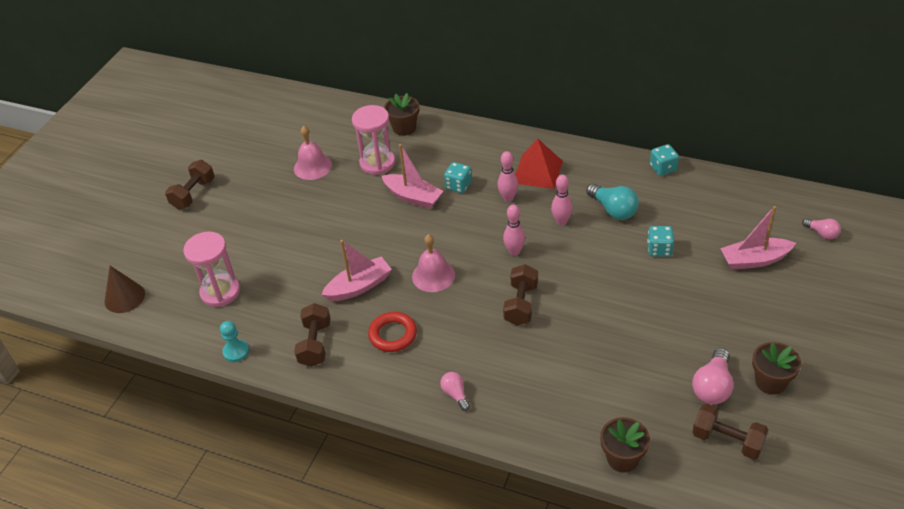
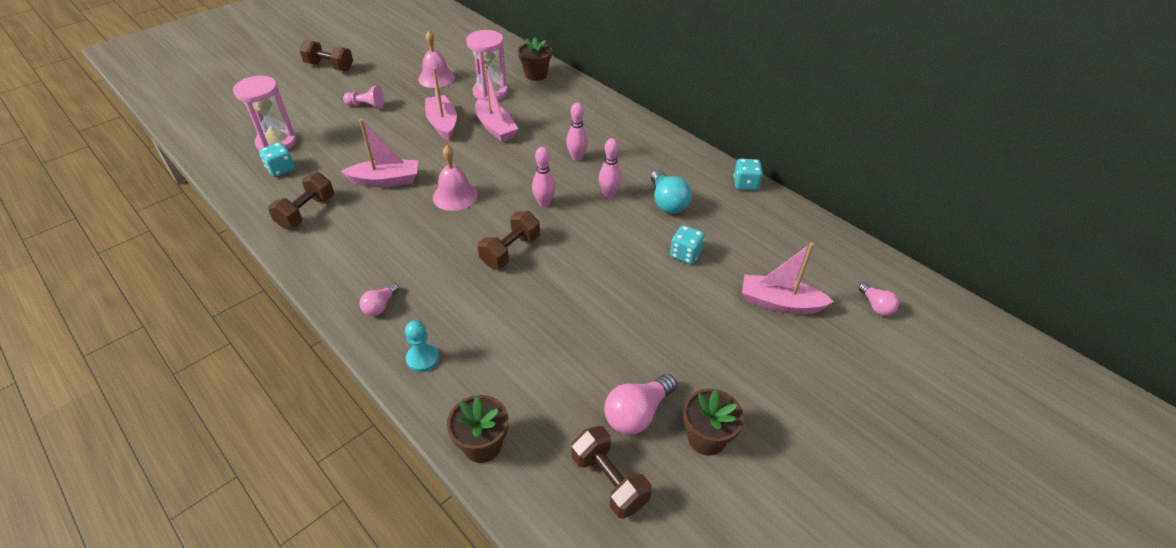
camera: 20 degrees right, 0 degrees up
brown cone [105,266,145,313] -> none
brown dumbbell [165,160,215,209] -> brown dumbbell turned 60 degrees clockwise [299,40,353,71]
turquoise pawn [220,321,249,362] -> turquoise pawn moved to [405,320,439,372]
red ring [368,312,417,352] -> none
pink light bulb [440,372,470,411] -> pink light bulb turned 150 degrees counterclockwise [360,283,399,316]
turquoise dice [444,162,472,193] -> turquoise dice moved to [259,142,295,177]
red pyramid [515,138,563,189] -> none
none -> pink pawn [343,86,384,109]
none -> pink boat [425,68,457,141]

